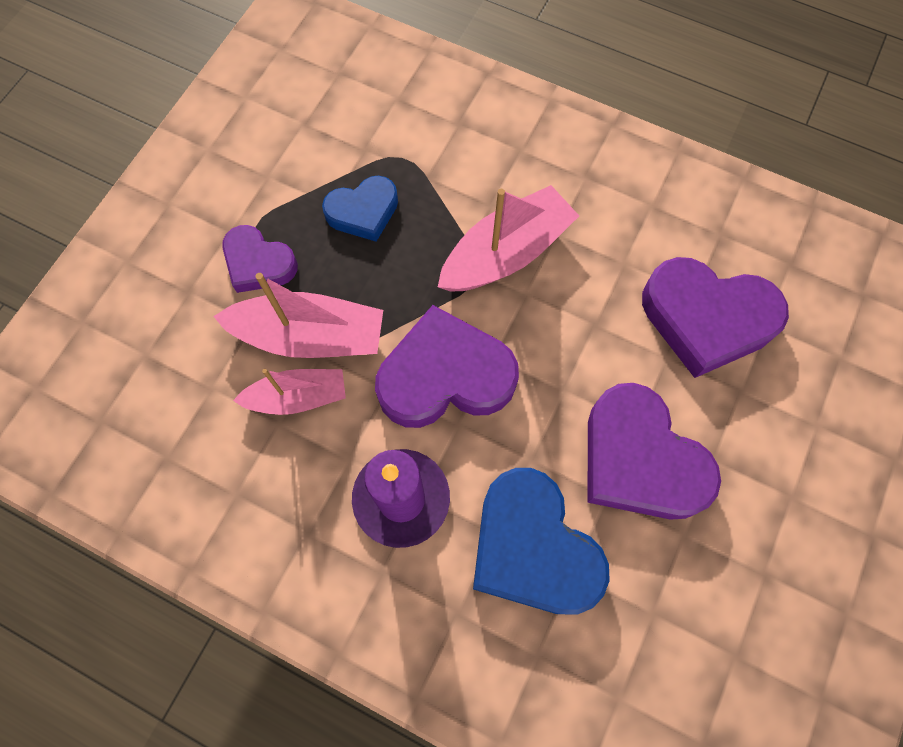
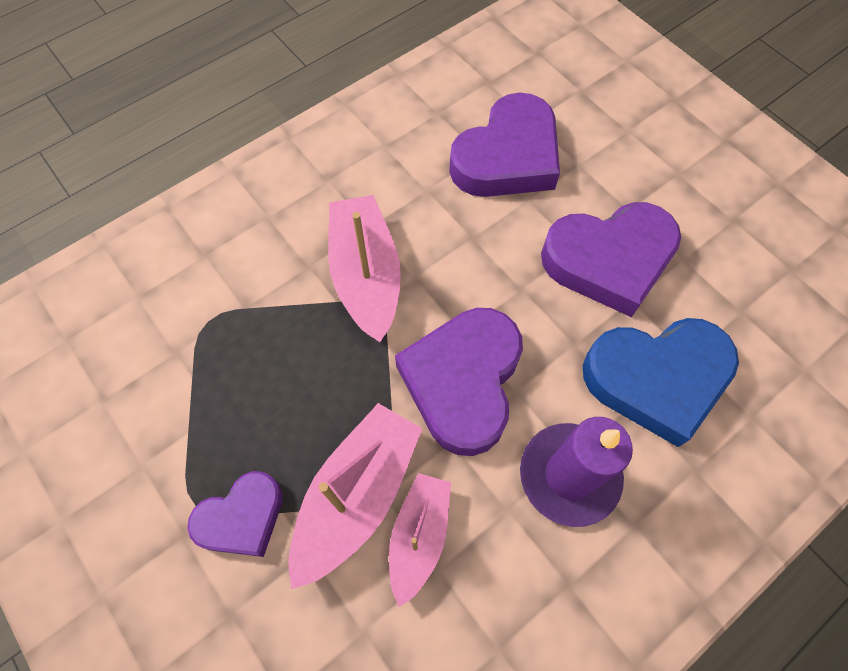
camera: 65 degrees left, 5 degrees down
blue heart [322,176,398,242] -> none

